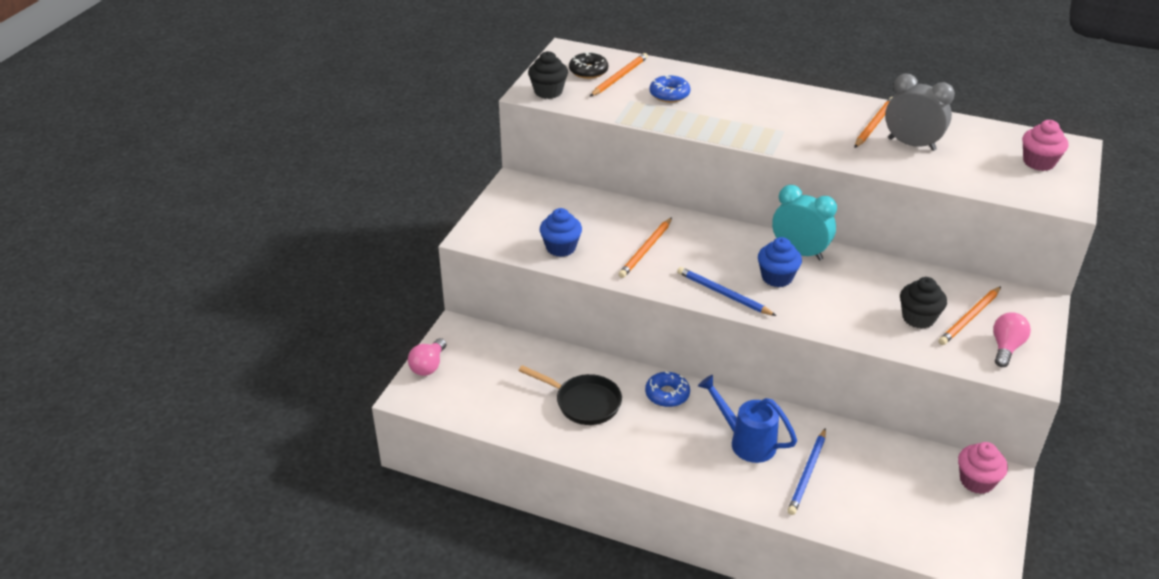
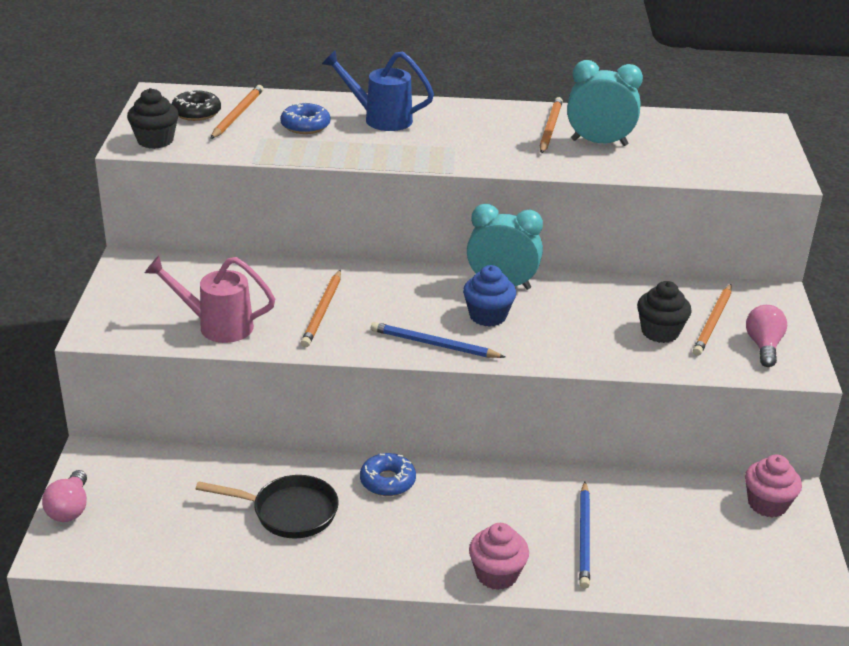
camera: 20 degrees left, 5 degrees down
blue cupcake [540,208,582,257] -> pink watering can [145,256,275,343]
blue watering can [698,375,797,463] -> blue watering can moved to [322,50,434,131]
grey clock [885,74,955,151] -> turquoise clock [567,60,643,146]
pink cupcake [1022,120,1068,171] -> pink cupcake moved to [469,523,529,590]

